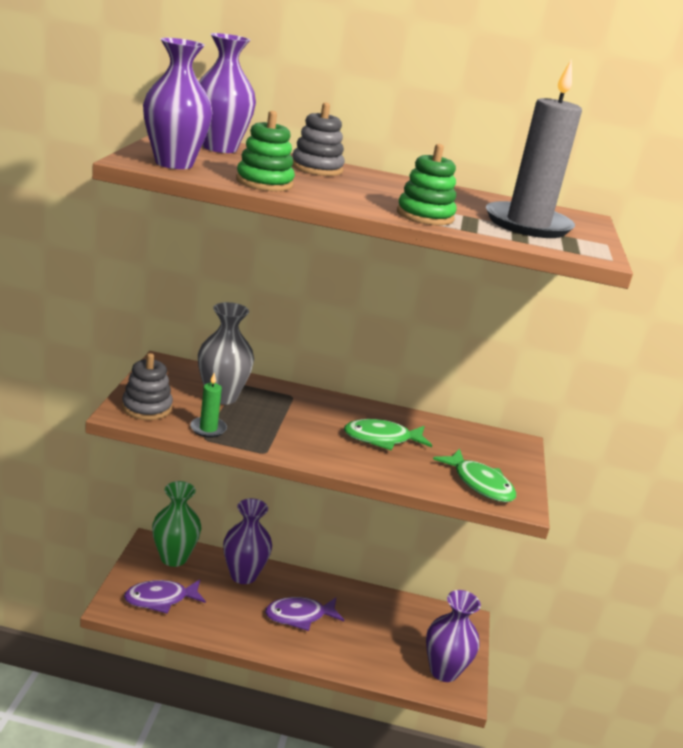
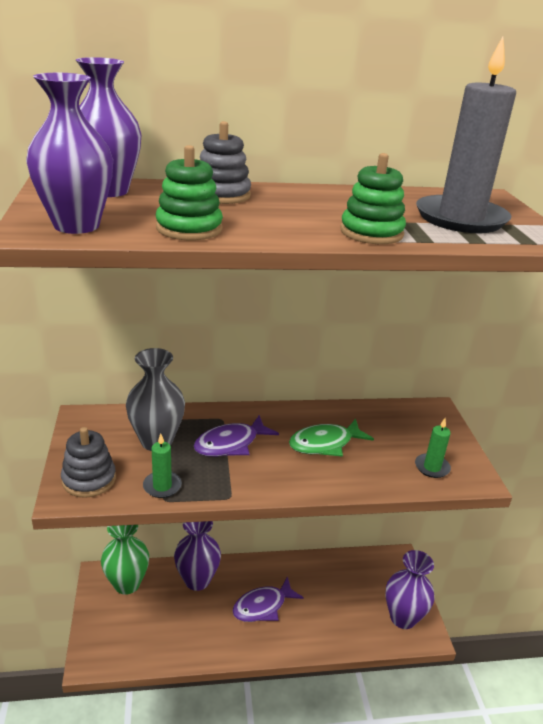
camera: 15 degrees left, 5 degrees up
purple fish [124,579,206,614] -> purple fish moved to [194,415,279,457]
green fish [433,449,516,502] -> green candle [415,418,451,478]

